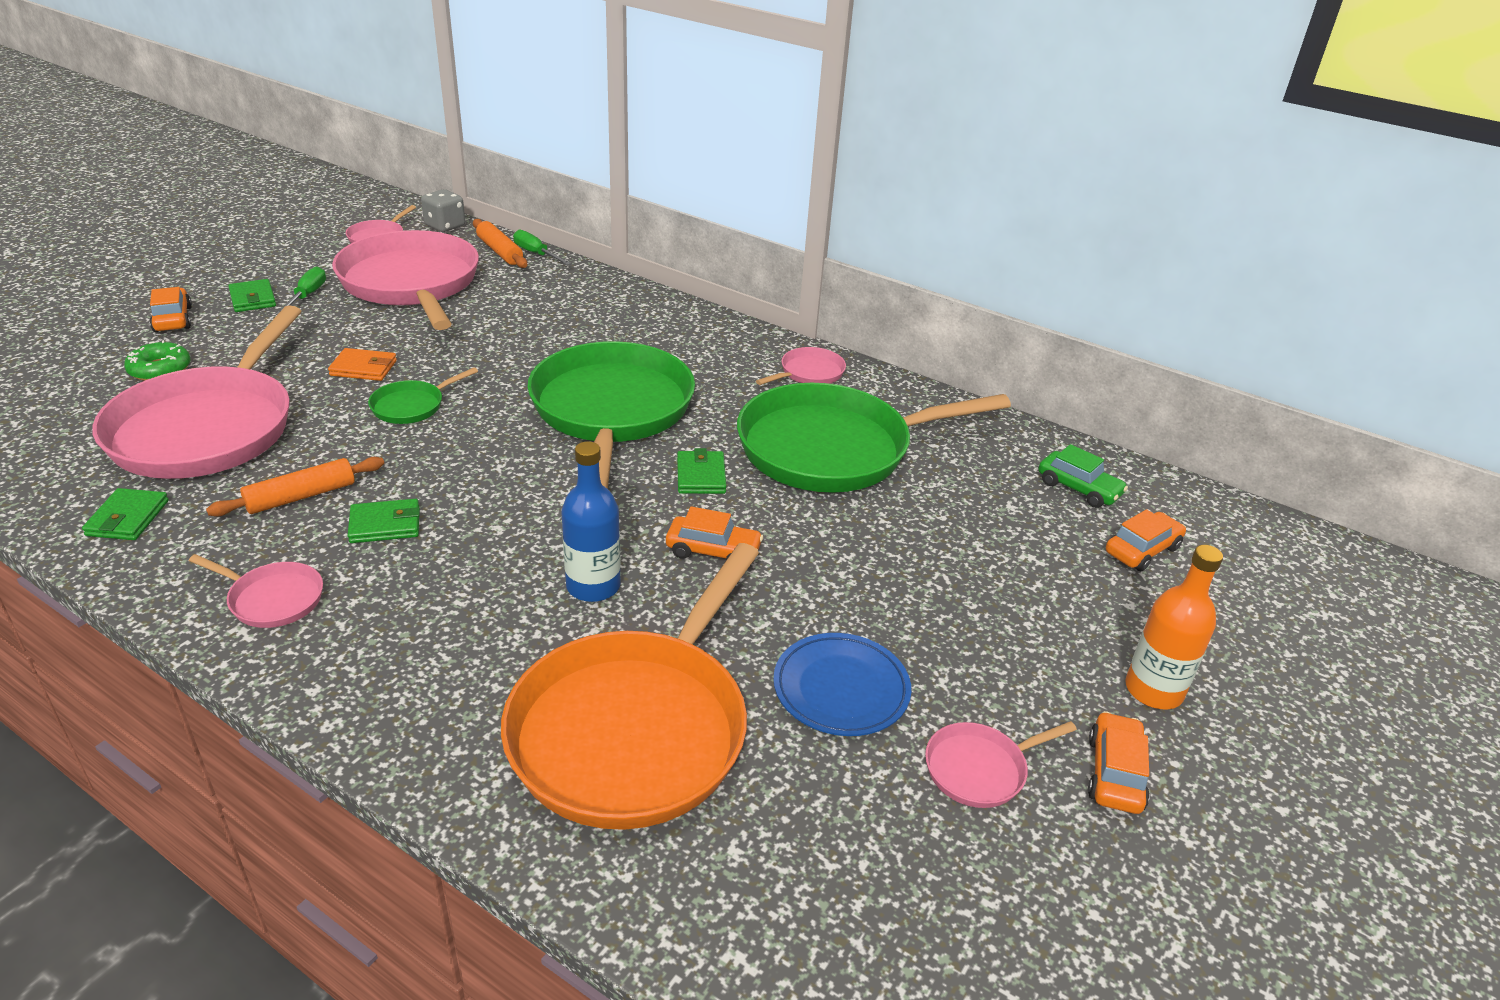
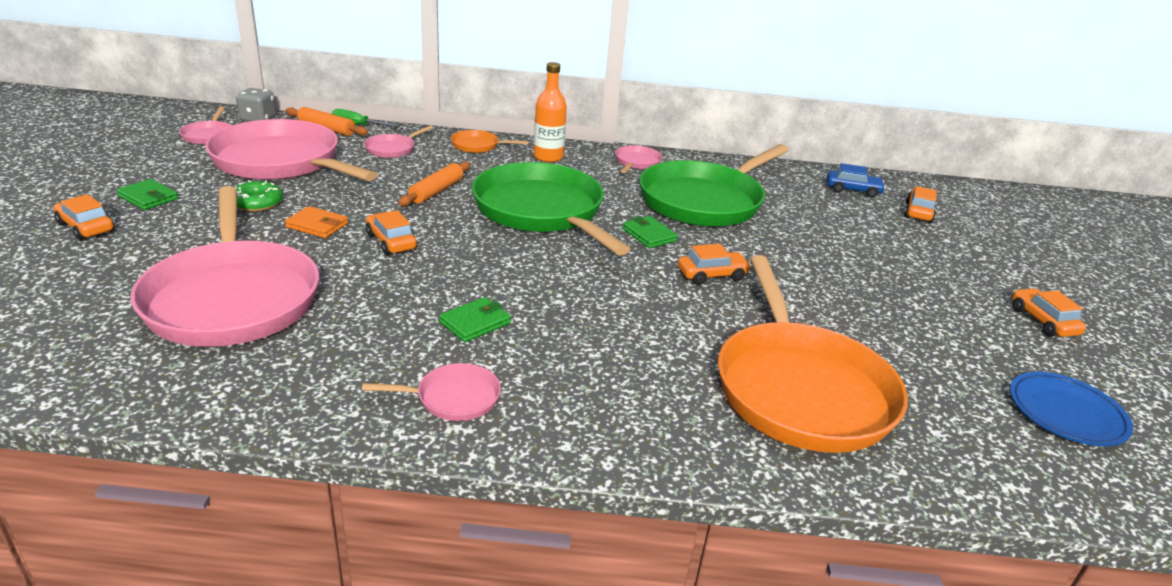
camera: 30 degrees left, 5 degrees down
green wallet [82,488,169,540] -> none
green donut [124,340,191,381] -> green donut moved to [235,180,283,212]
orange rolling pin [206,457,384,517] -> orange rolling pin moved to [399,161,470,206]
green screwdriver [276,266,326,315] -> none
orange wallet [328,348,397,381] -> orange wallet turned 45 degrees clockwise [285,206,348,238]
green pan [368,367,478,424] -> orange car [366,210,417,255]
blue bottle [562,441,621,602] -> none
blue plate [773,633,911,736] -> blue plate moved to [1010,372,1133,446]
pink pan [925,721,1077,808] -> pink pan moved to [364,126,433,158]
green car [1039,444,1128,508] -> blue car [827,163,886,198]
orange bottle [1125,545,1223,709] -> orange bottle moved to [534,62,567,162]
none -> orange pan [451,130,529,153]

